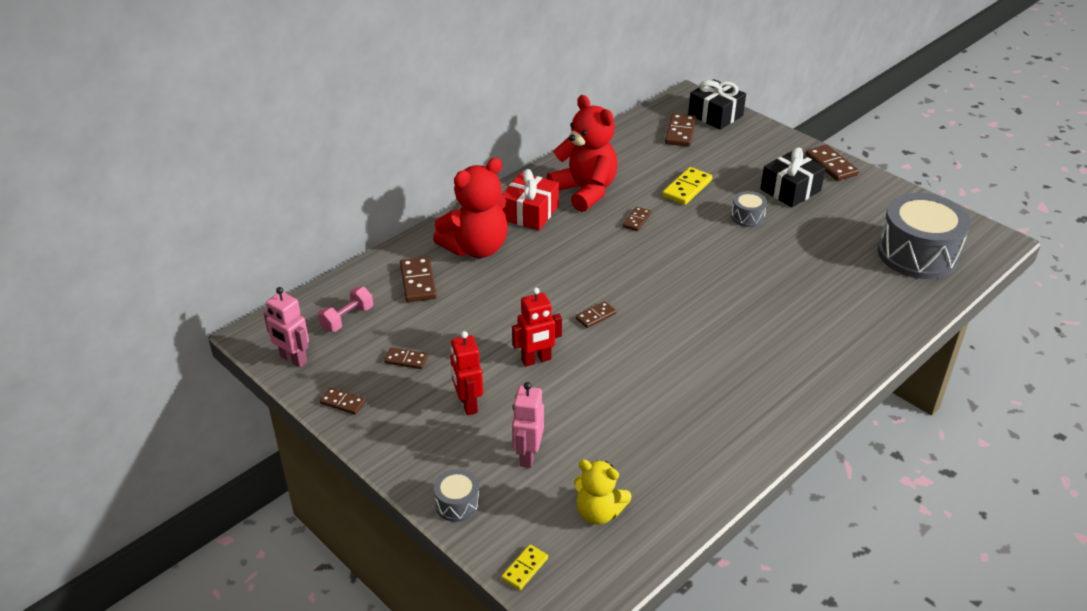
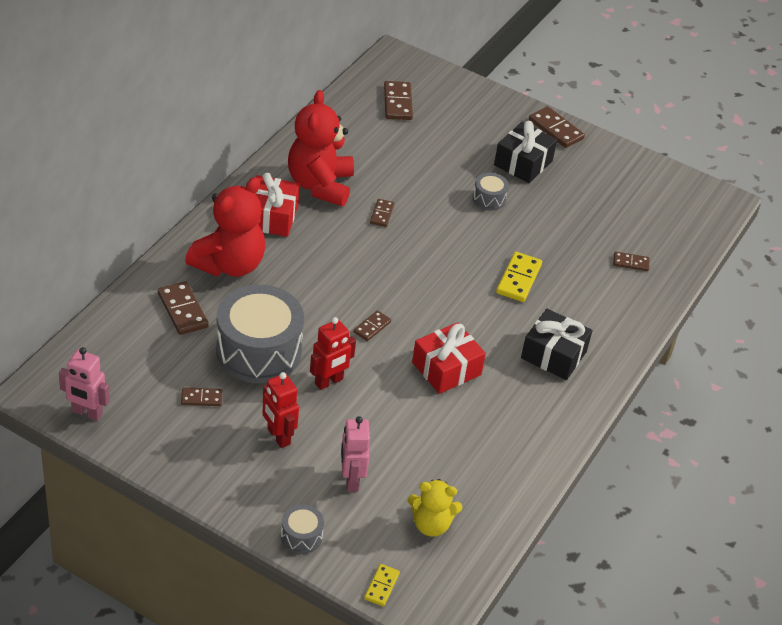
camera: 20 degrees left, 5 degrees up
pink dumbbell [318,287,373,332] -> none
brown domino [320,387,366,415] -> brown domino moved to [613,251,650,271]
red teddy bear [546,95,617,212] -> red teddy bear turned 120 degrees counterclockwise [288,90,354,206]
yellow domino [662,167,712,205] -> yellow domino moved to [496,252,542,302]
black gift [688,79,746,130] -> black gift moved to [521,309,593,380]
grey drum [878,193,971,279] -> grey drum moved to [216,285,304,383]
none -> red gift [412,322,486,394]

